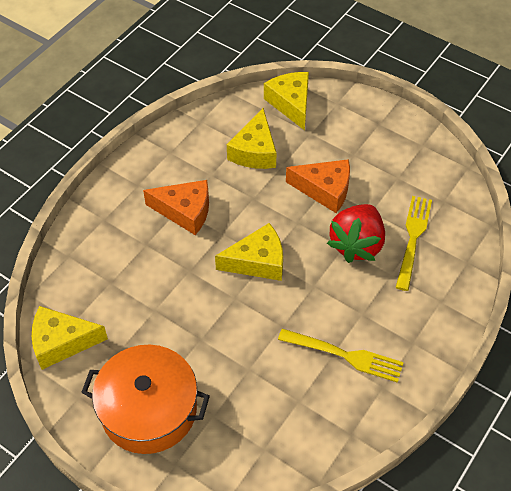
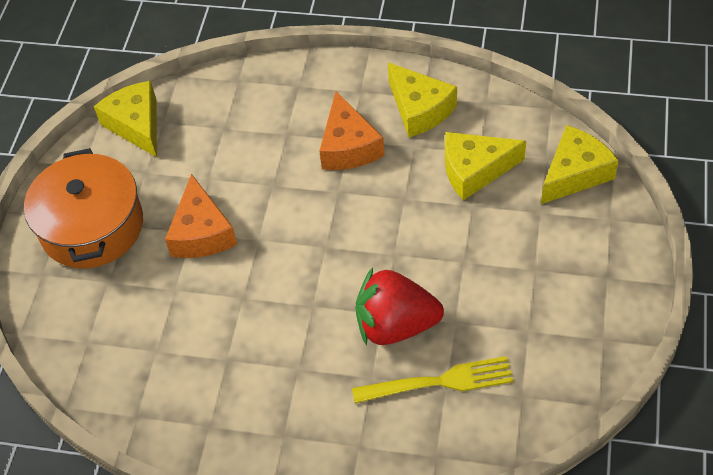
camera: 70 degrees right, 0 degrees up
yellow cheese [215,223,283,281] -> yellow cheese moved to [388,63,457,137]
yellow fork [278,329,404,383] -> none
orange cheese [286,159,350,213] -> orange cheese moved to [165,174,237,258]

